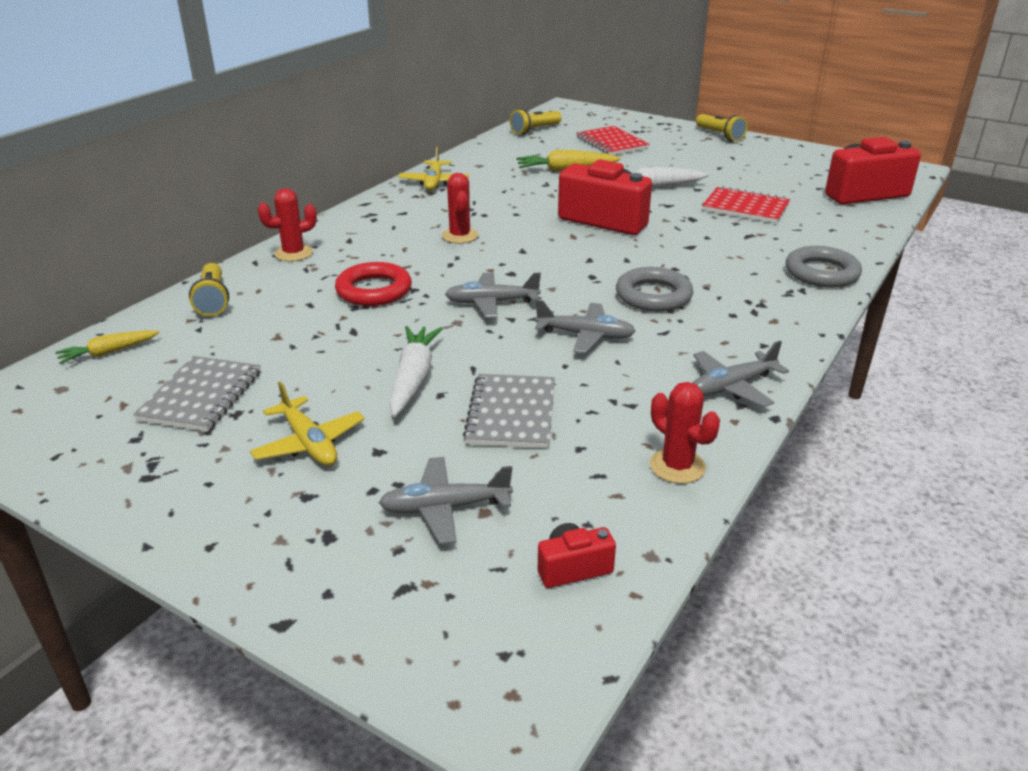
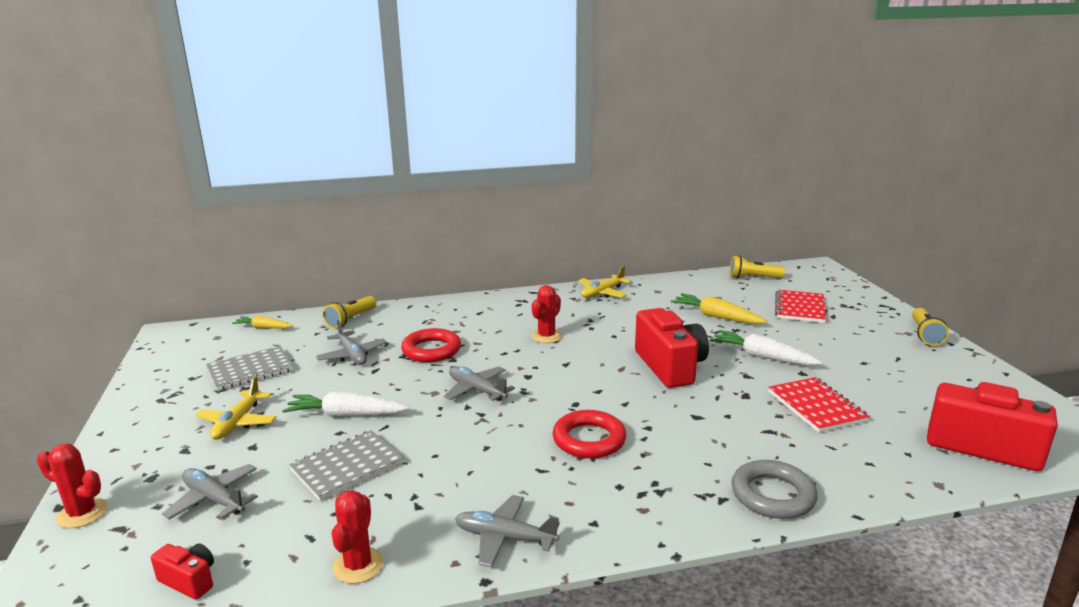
camera: 45 degrees right, 10 degrees down
red cactus [258,188,317,262] -> red cactus moved to [37,444,108,529]
white carrot [389,326,443,417] -> white carrot turned 135 degrees counterclockwise [282,392,410,417]
grey plane [535,300,636,353] -> grey plane moved to [316,320,387,365]
grey ring [616,267,693,312] -> red ring [552,410,626,459]

